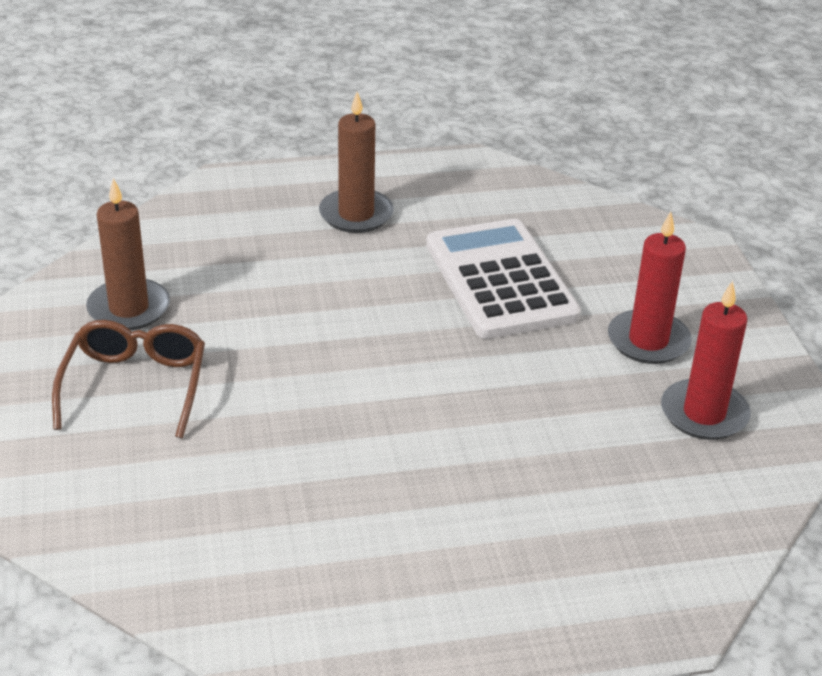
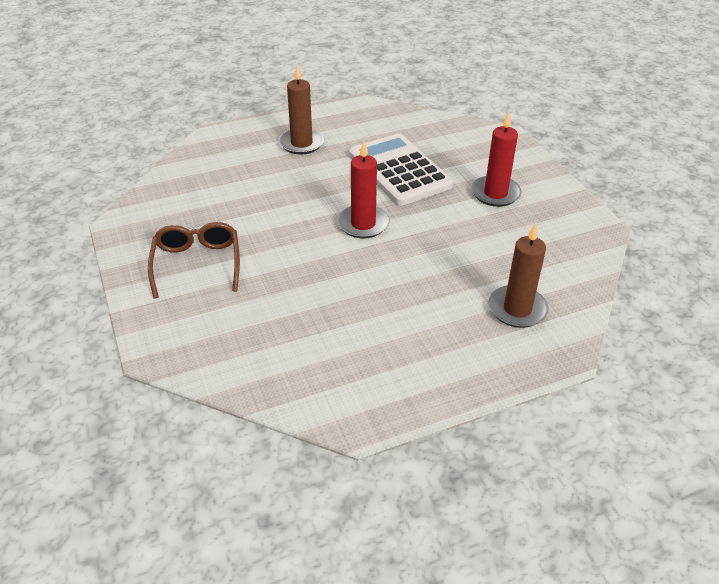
camera: 10 degrees left, 5 degrees up
brown candle [86,178,170,330] -> brown candle moved to [488,223,548,328]
red candle [661,281,751,440] -> red candle moved to [337,141,390,238]

